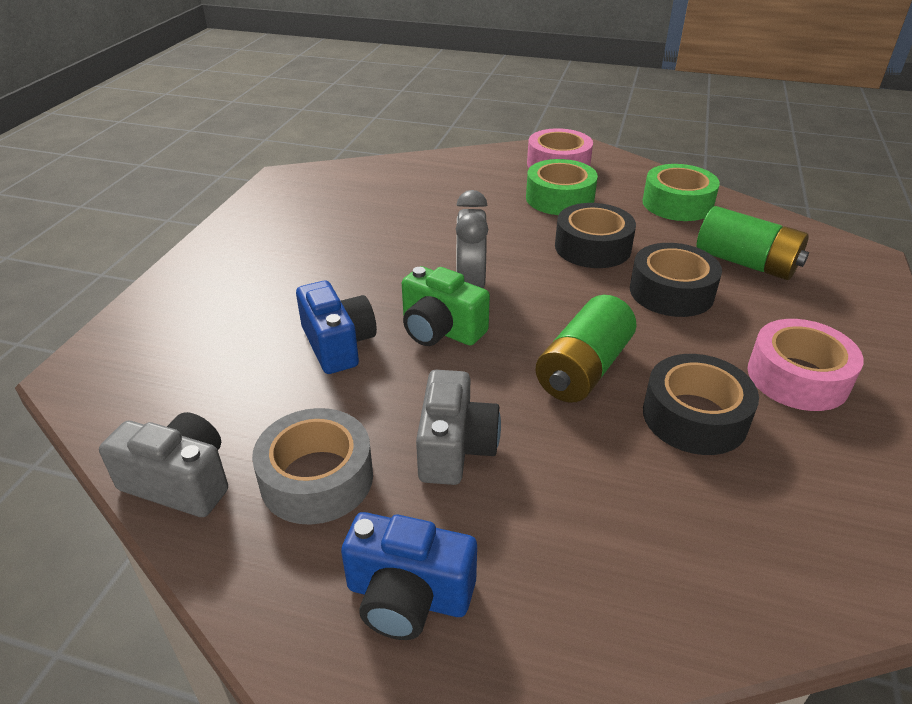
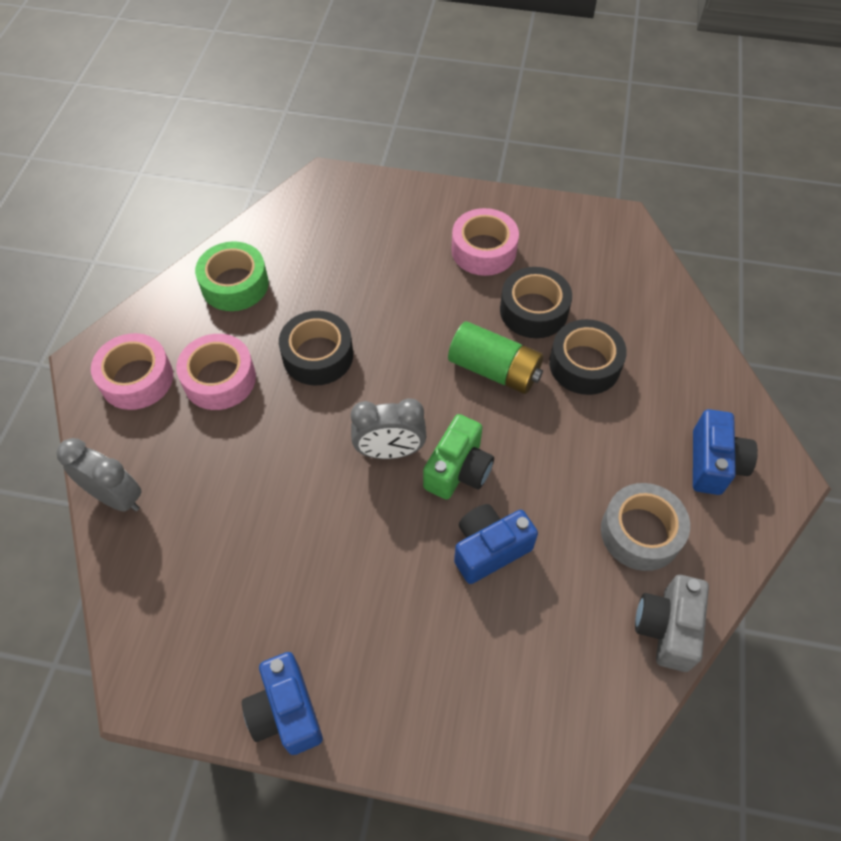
camera: 95 degrees left, 20 degrees up
grey camera [416,370,501,485] -> none
green tape [526,159,598,215] -> pink tape [176,334,256,410]
black tape [630,243,722,317] -> black tape moved to [549,319,627,395]
green battery [697,206,809,280] -> none
none -> grey clock [57,438,142,512]
none -> blue camera [242,652,323,755]

